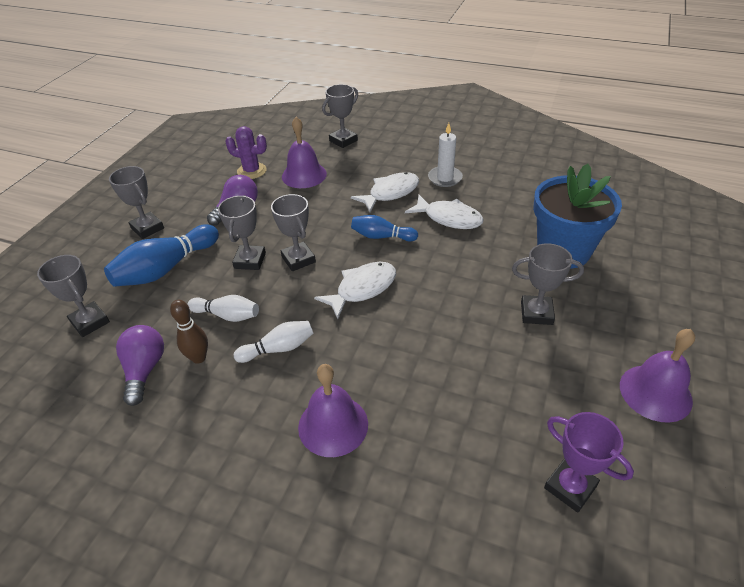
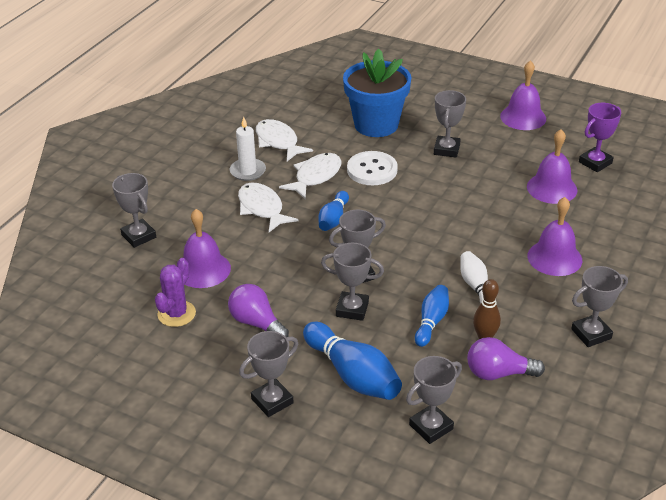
camera: 85 degrees left, 5 degrees down
white bowling pin [187,295,259,322] -> blue bowling pin [415,285,449,347]
white fish [314,262,396,319] -> white fish moved to [256,119,313,161]
none -> white button [347,151,398,185]
none -> purple bell [527,129,577,204]
none -> grey trophy [571,266,628,347]

